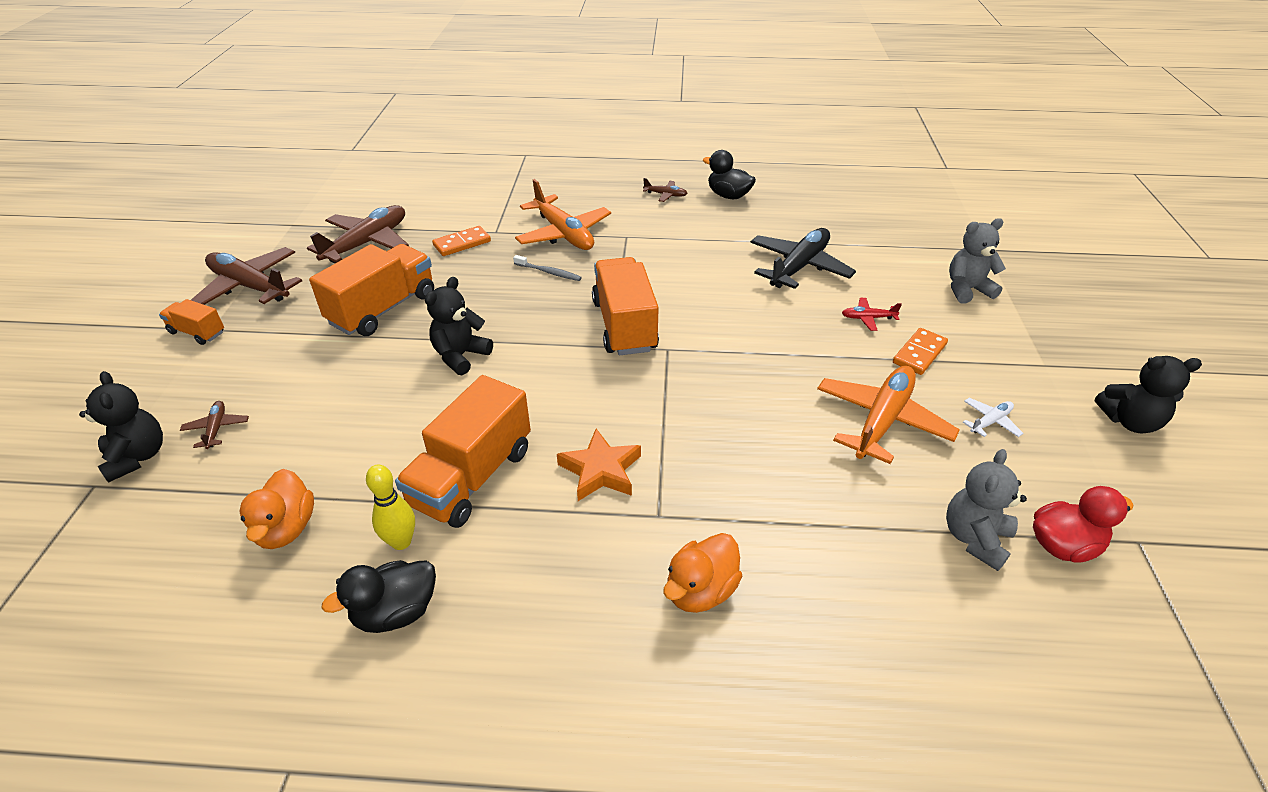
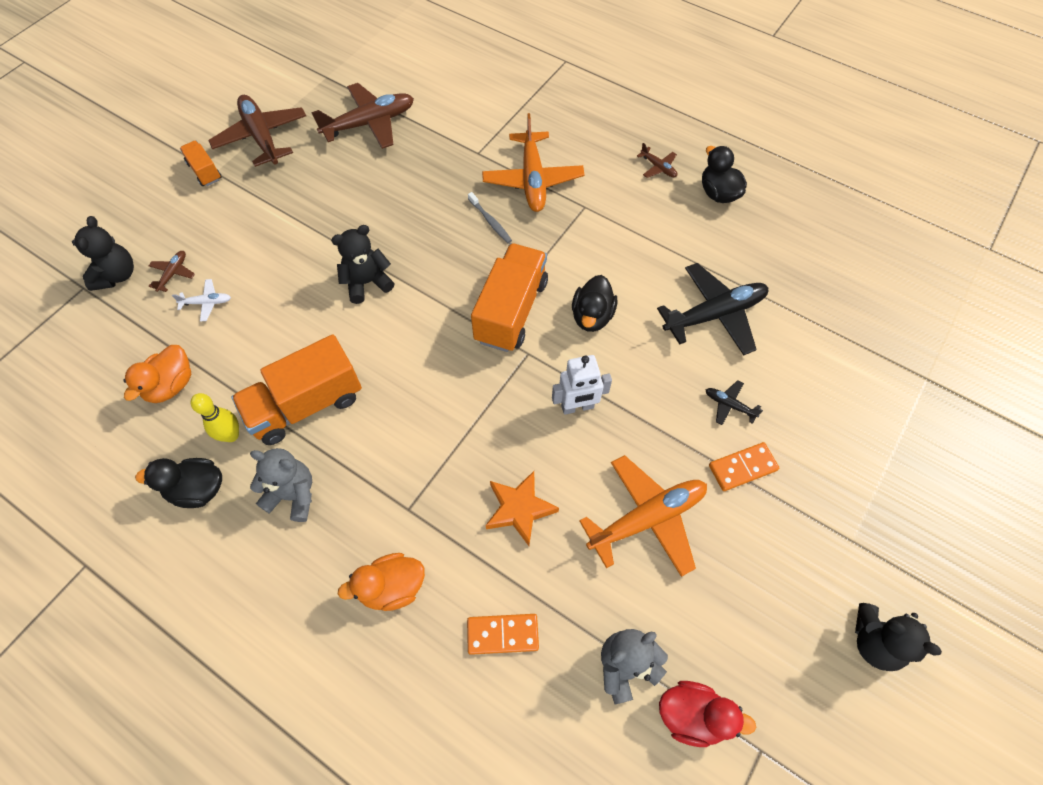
camera: 30 degrees right, 20 degrees up
orange truck [309,244,434,336] -> none
orange domino [432,226,491,256] -> orange domino moved to [467,614,539,655]
orange star [557,429,641,501] -> orange star moved to [485,471,559,546]
red plane [842,298,902,331] -> black plane [706,380,763,425]
grey teddy bear [949,218,1006,304] -> grey teddy bear moved to [250,448,312,522]
white plane [963,398,1023,437] -> white plane moved to [172,279,231,322]
none -> white robot [552,355,612,415]
none -> black duck [572,275,618,332]

